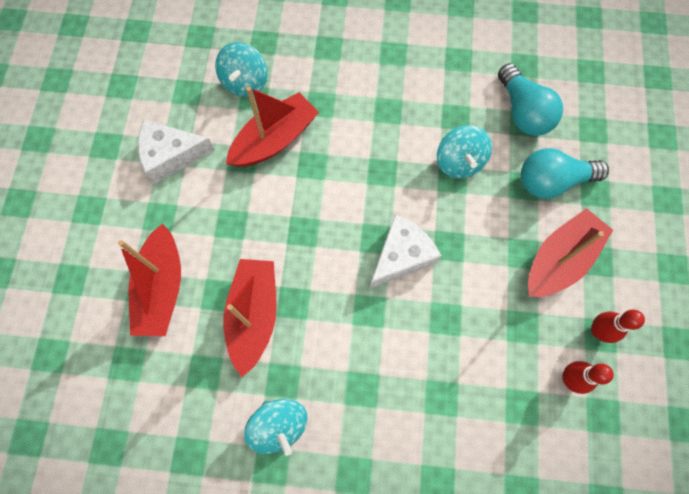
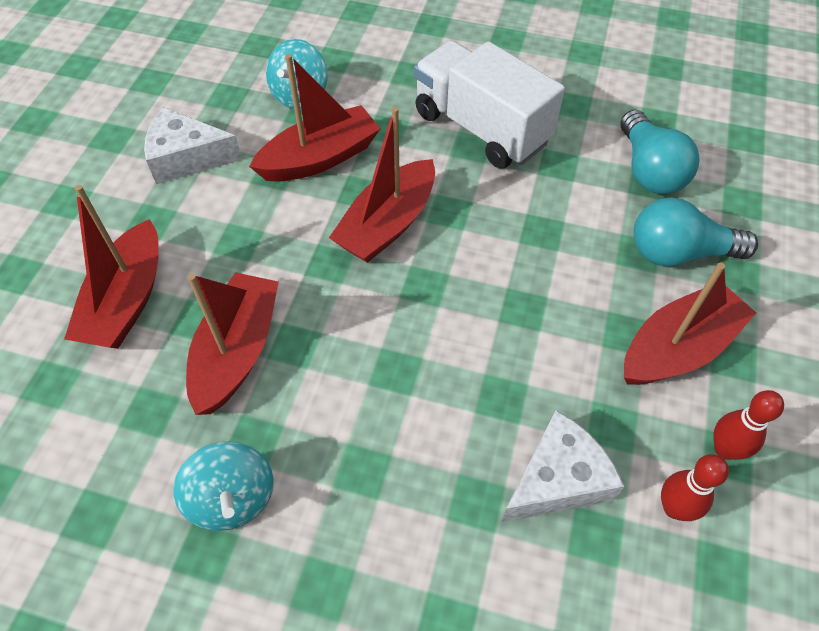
camera: 10 degrees right, 15 degrees down
white cheese [370,214,441,288] -> white cheese moved to [501,410,625,523]
turquoise spinning top [437,125,492,178] -> none
none -> red boat [329,107,435,263]
none -> white truck [414,41,565,169]

